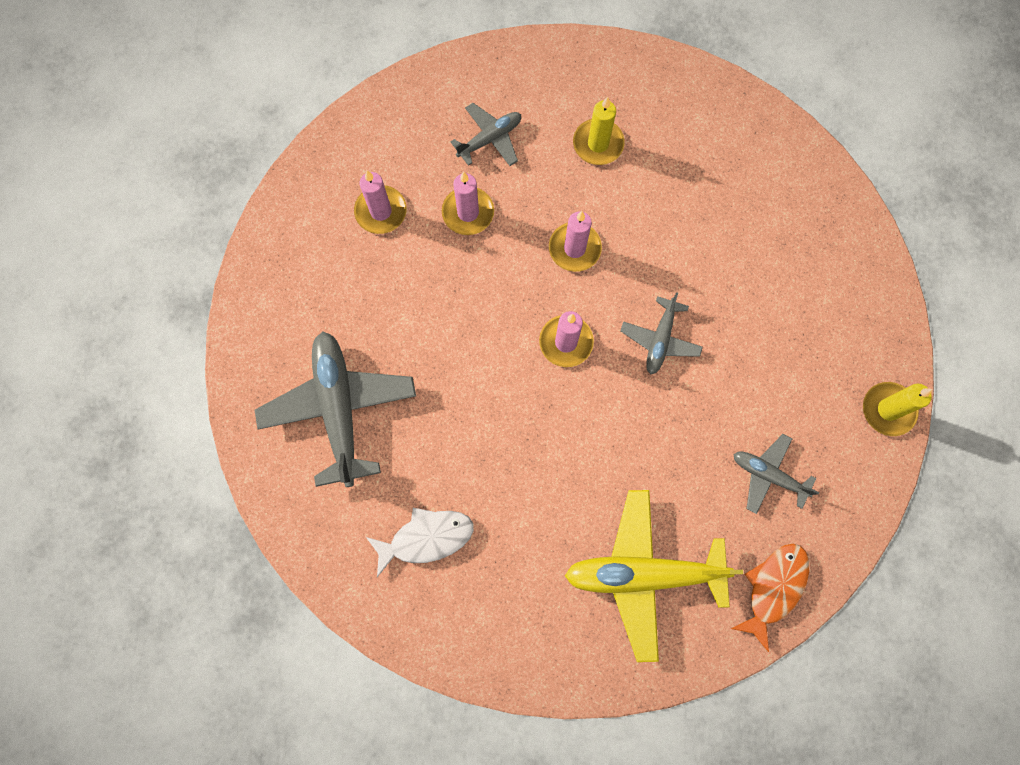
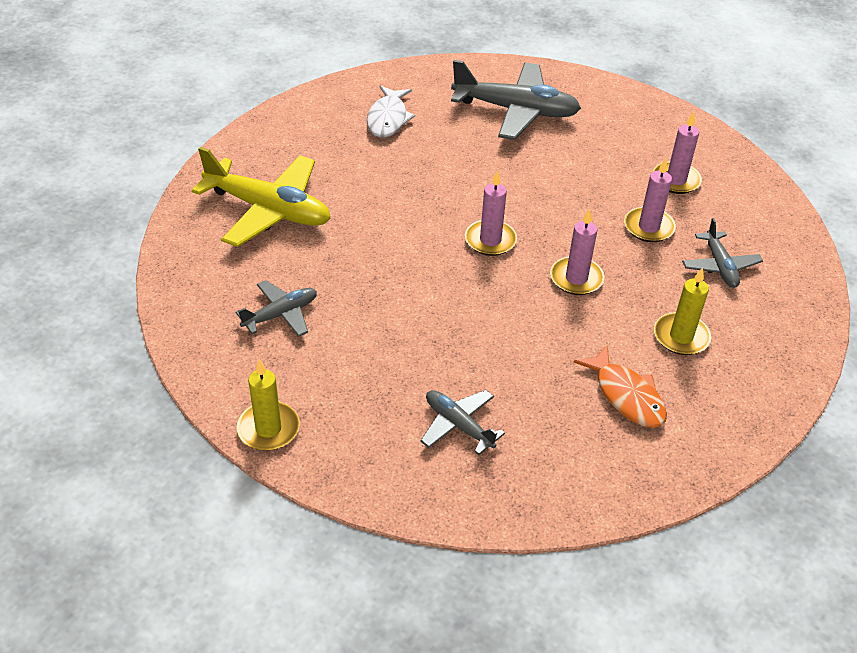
camera: 115 degrees right, 30 degrees down
yellow plane [565,490,743,662] -> yellow plane turned 90 degrees clockwise [191,147,331,247]
grey plane [620,292,703,374] -> grey plane moved to [420,390,505,455]
orange fish [731,544,809,652] -> orange fish moved to [574,346,667,428]

